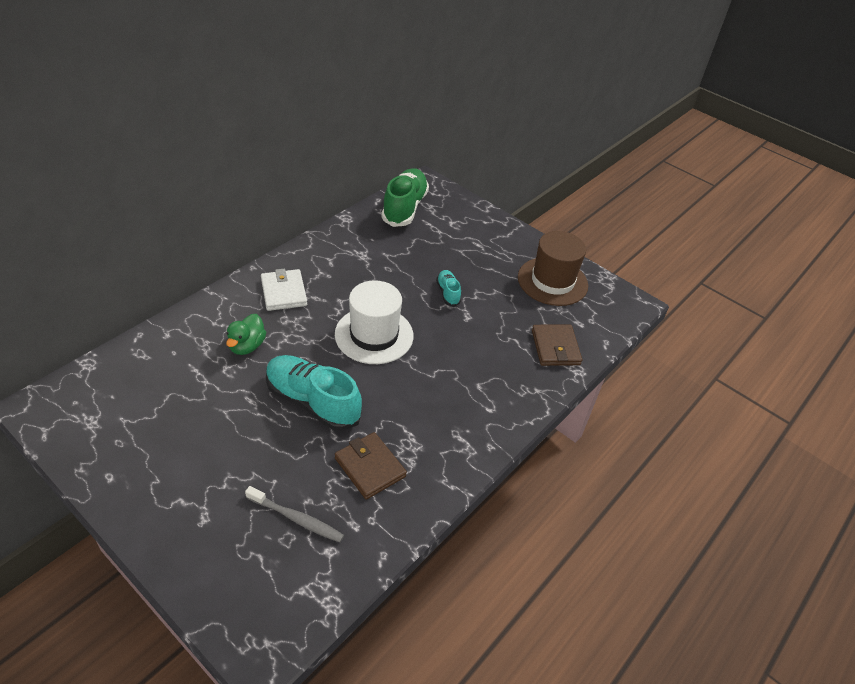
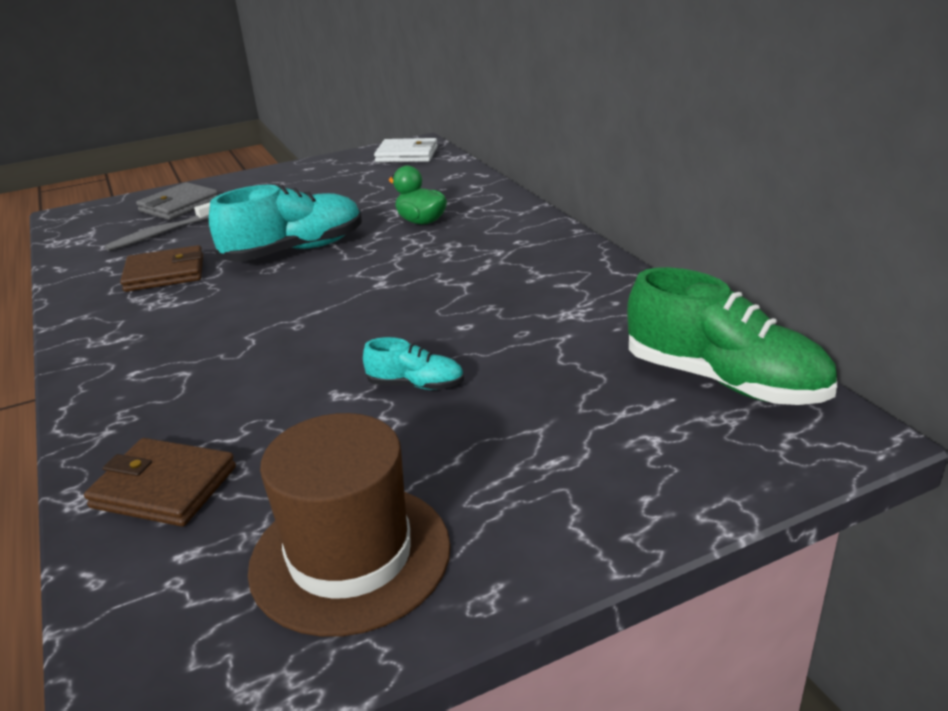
camera: 120 degrees right, 15 degrees down
white wallet [261,269,307,311] -> white wallet moved to [374,138,438,163]
white hat [335,280,414,364] -> none
none -> grey wallet [136,182,218,220]

